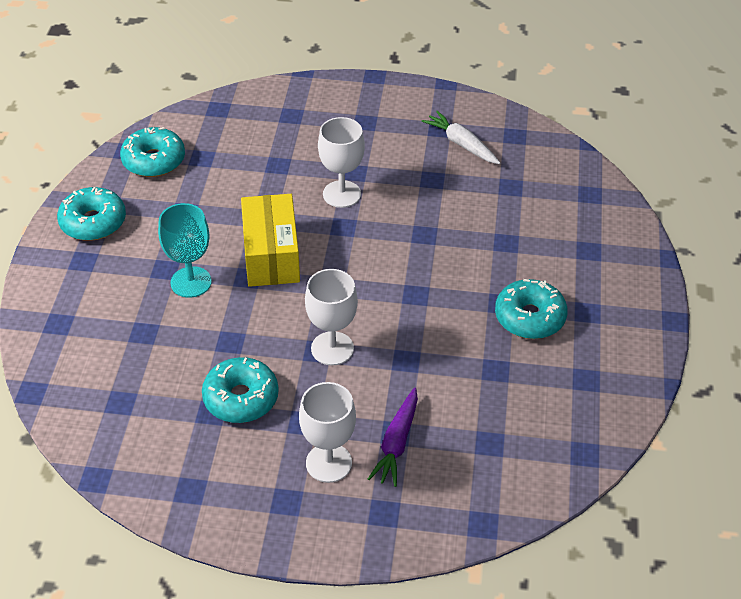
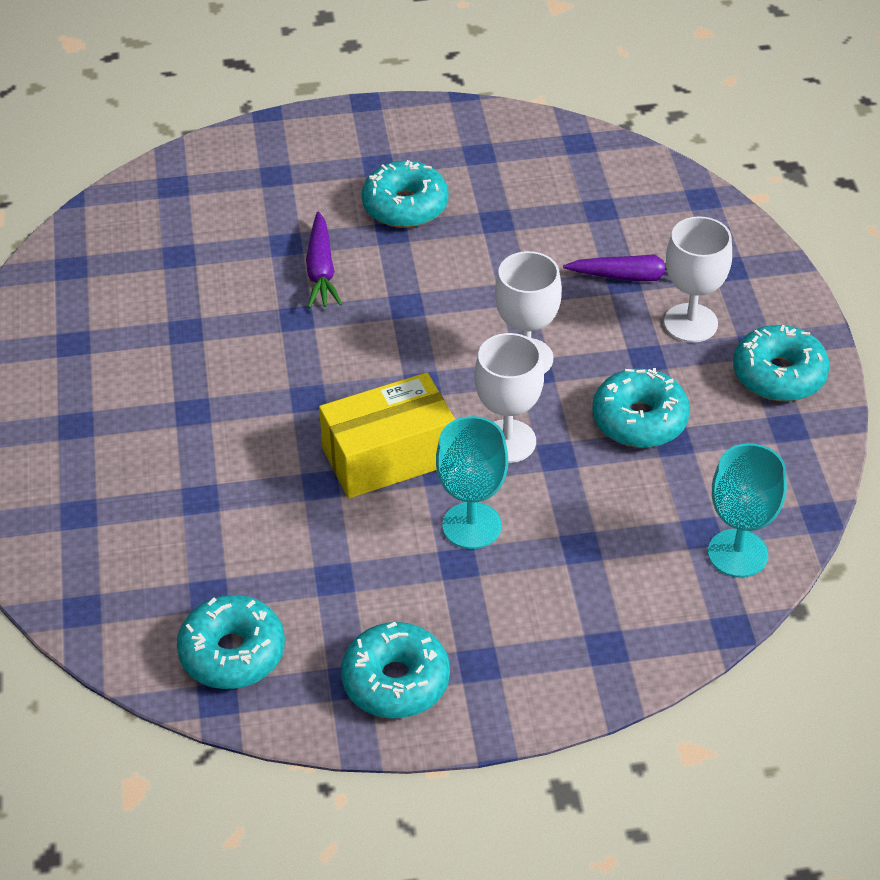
camera: 105 degrees left, 0 degrees up
white goblet [318,117,365,208] -> white goblet moved to [475,333,544,463]
white carrot [422,111,500,164] -> none
none -> purple carrot [306,211,342,308]
none -> turquoise goblet [708,443,787,577]
none -> turquoise donut [733,325,830,401]

